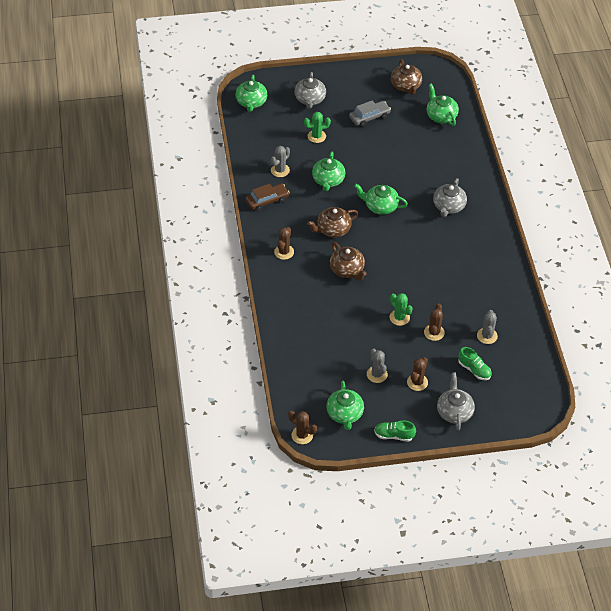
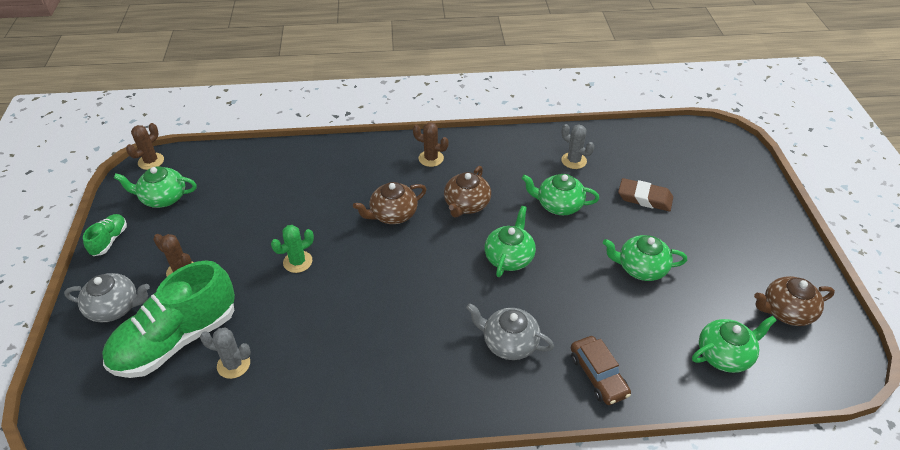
camera: 95 degrees right, 5 degrees down
green teapot [236,75,267,112] -> green teapot moved to [603,235,687,281]
brown car [245,183,290,211] -> brown car moved to [571,336,631,405]
grey teapot [294,72,326,109] -> none
green cactus [304,112,331,143] -> brown eraser [618,178,673,211]
brown teapot [307,207,358,237] -> brown teapot turned 135 degrees counterclockwise [444,166,491,218]
grey car [349,100,391,127] -> none
grey cactus [367,349,388,383] -> none
brown cactus [424,304,445,341] -> none
green shoe [458,347,491,380] -> green shoe [102,260,235,378], size x2.25

